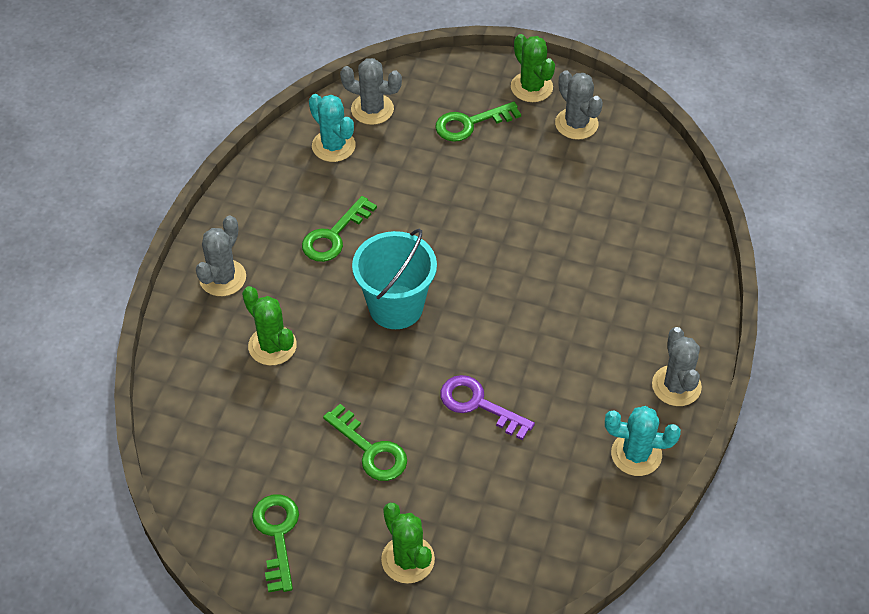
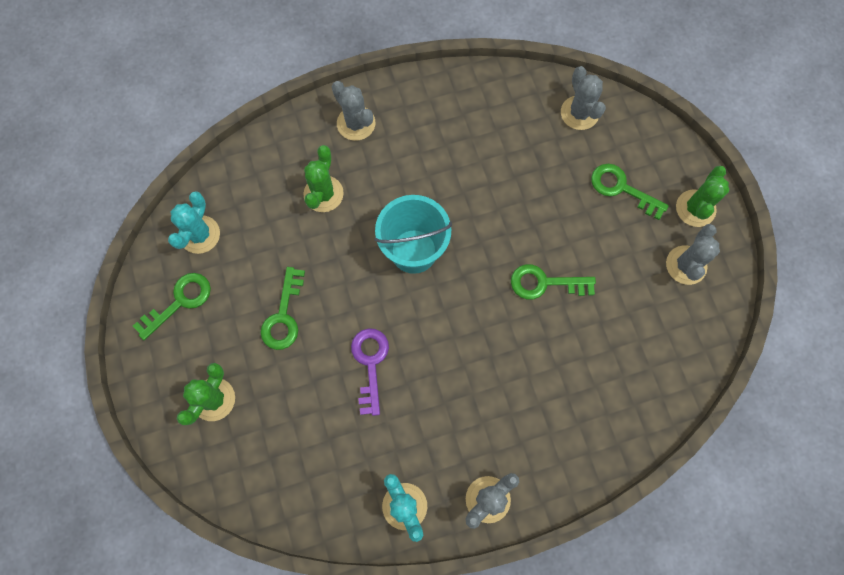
camera: 55 degrees right, 20 degrees up
grey cactus [196,215,246,296] -> grey cactus turned 60 degrees clockwise [332,81,375,141]
green key [302,196,377,262] -> green key moved to [511,264,596,300]
turquoise cactus [309,94,356,162] -> turquoise cactus moved to [168,191,220,254]

